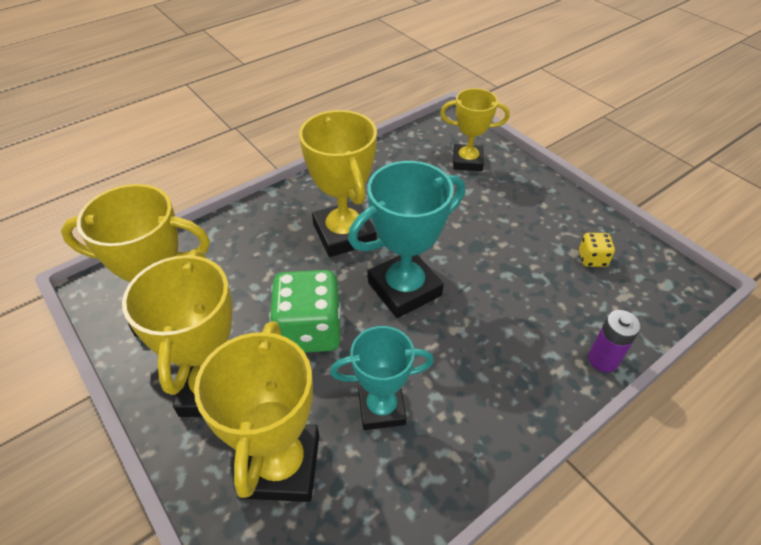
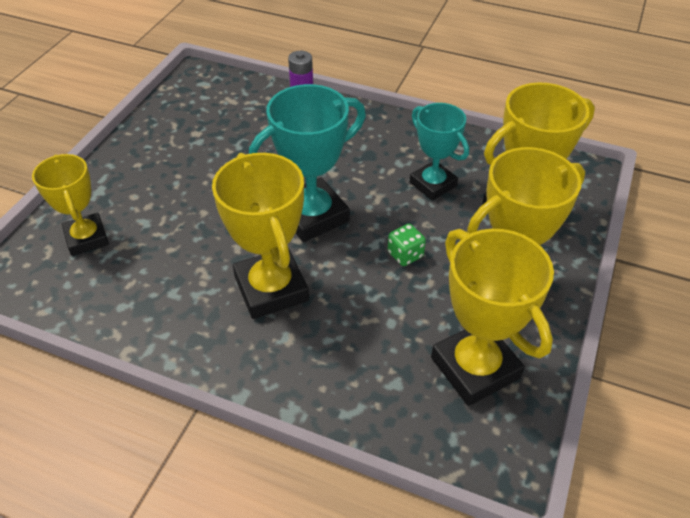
camera: 120 degrees left, 0 degrees up
green dice [269,270,341,353] -> green dice [387,224,426,266], size x0.48
yellow trophy [299,110,377,257] -> yellow trophy turned 60 degrees counterclockwise [212,153,309,319]
turquoise trophy [348,161,465,318] -> turquoise trophy turned 60 degrees counterclockwise [249,84,366,242]
yellow dice [579,233,615,267] -> none

